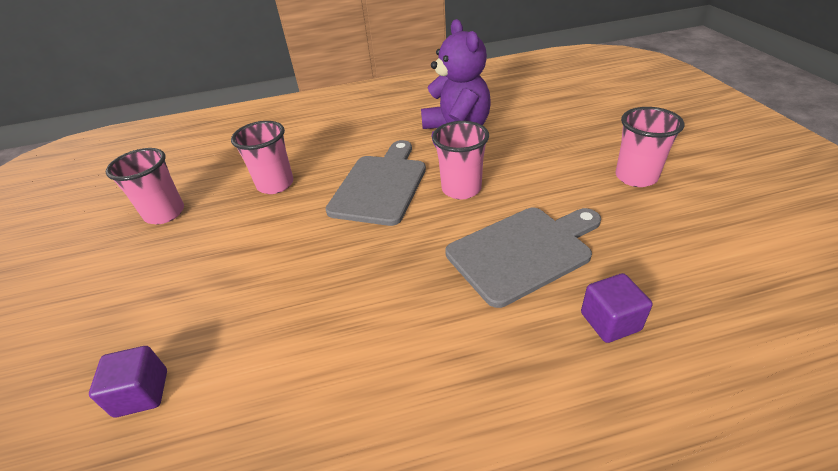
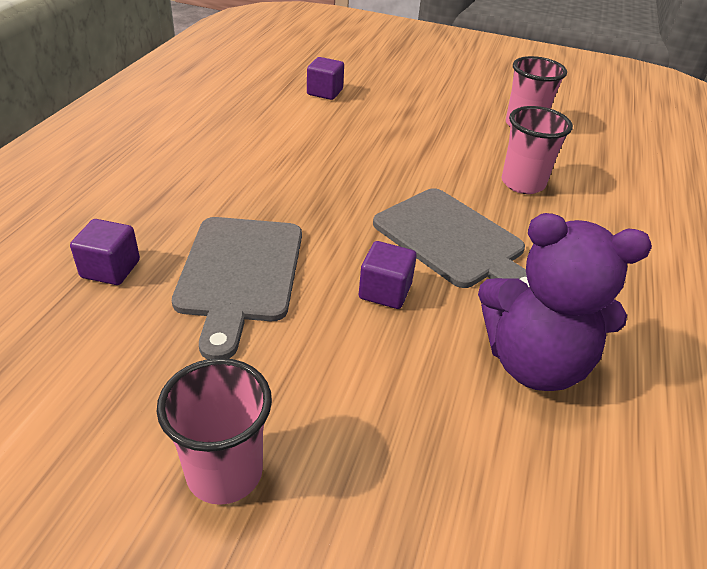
camera: 115 degrees right, 0 degrees up
pink cup [432,121,489,199] -> purple cube [359,241,417,309]

